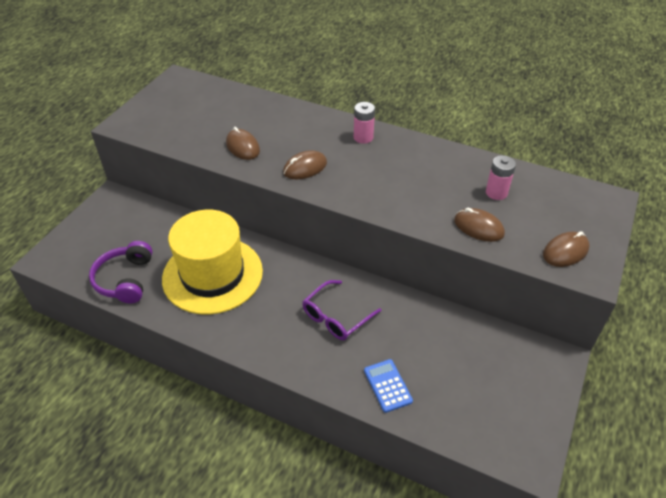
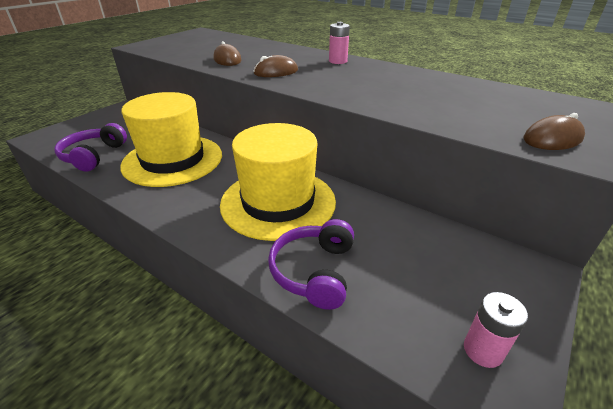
camera: 10 degrees right, 10 degrees down
purple glasses [302,280,381,340] -> yellow hat [220,123,336,241]
blue calculator [364,359,413,413] -> purple headphones [268,219,354,310]
brown mouse [454,208,505,242] -> none
pink battery [486,155,516,200] -> pink battery moved to [464,292,528,368]

